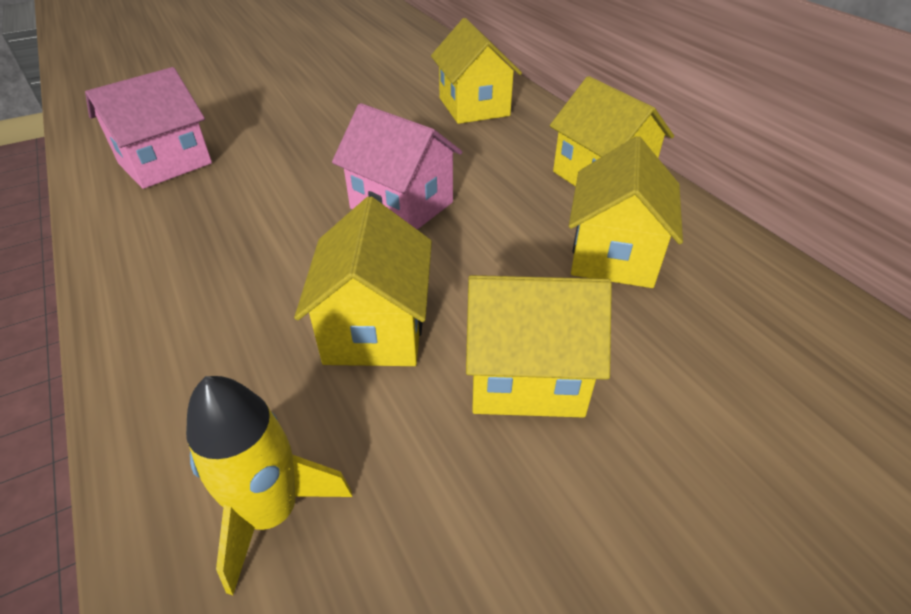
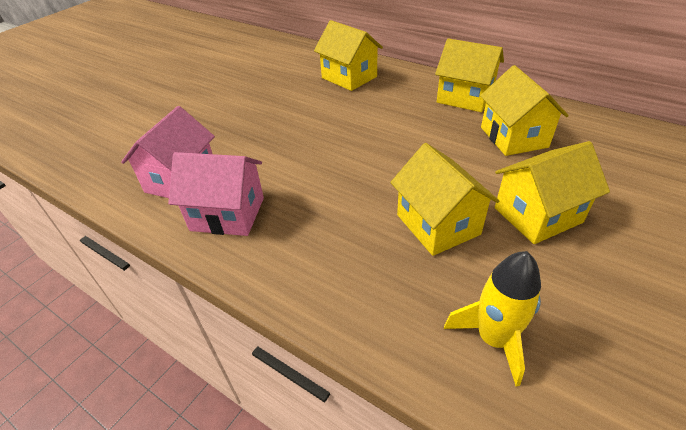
camera: 25 degrees left, 0 degrees up
pink house [332,103,463,230] -> pink house moved to [168,152,264,236]

